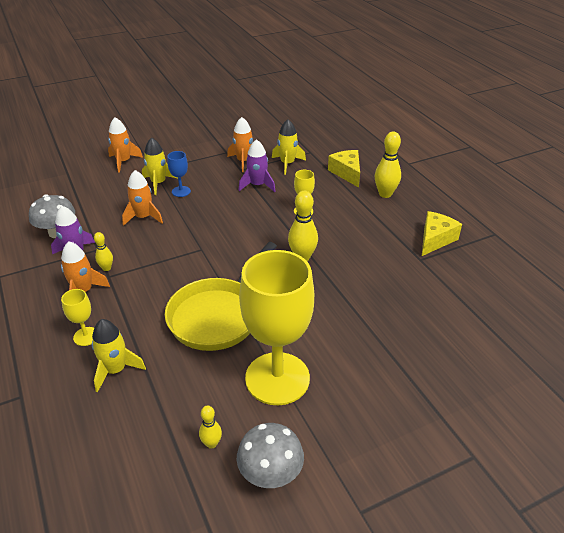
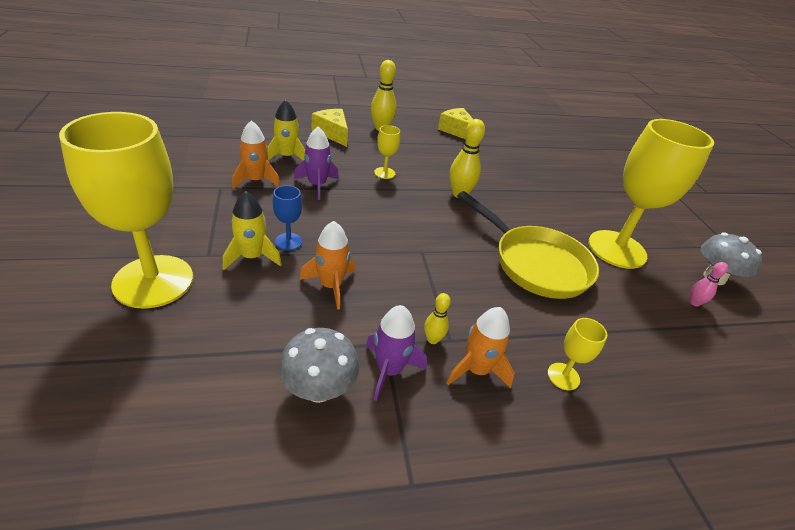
camera: 80 degrees left, 0 degrees up
yellow rocket [92,319,146,392] -> none
orange rocket [108,117,143,173] -> yellow goblet [59,112,193,309]
yellow bowling pin [199,405,222,449] -> pink bowling pin [690,262,728,307]
yellow cheese [328,150,360,188] -> yellow cheese turned 60 degrees clockwise [312,109,348,147]

